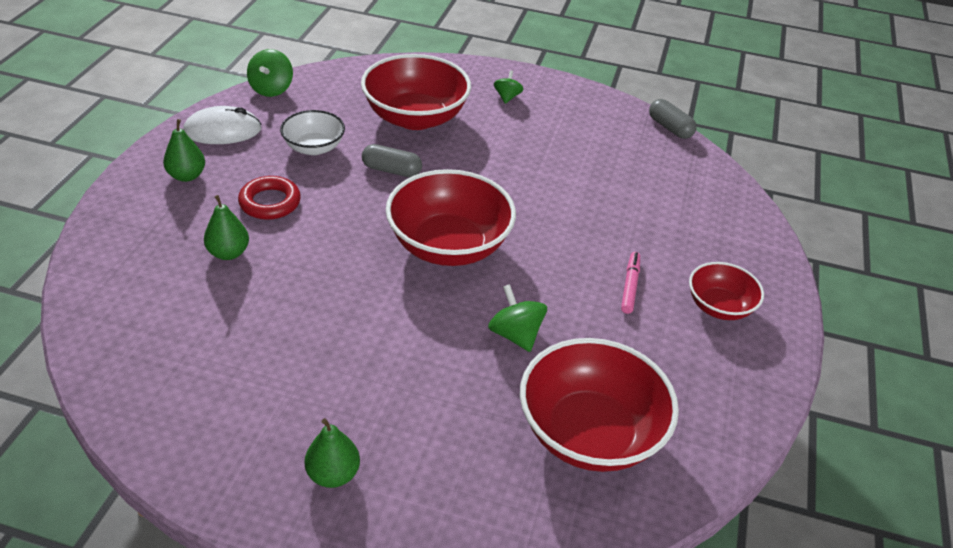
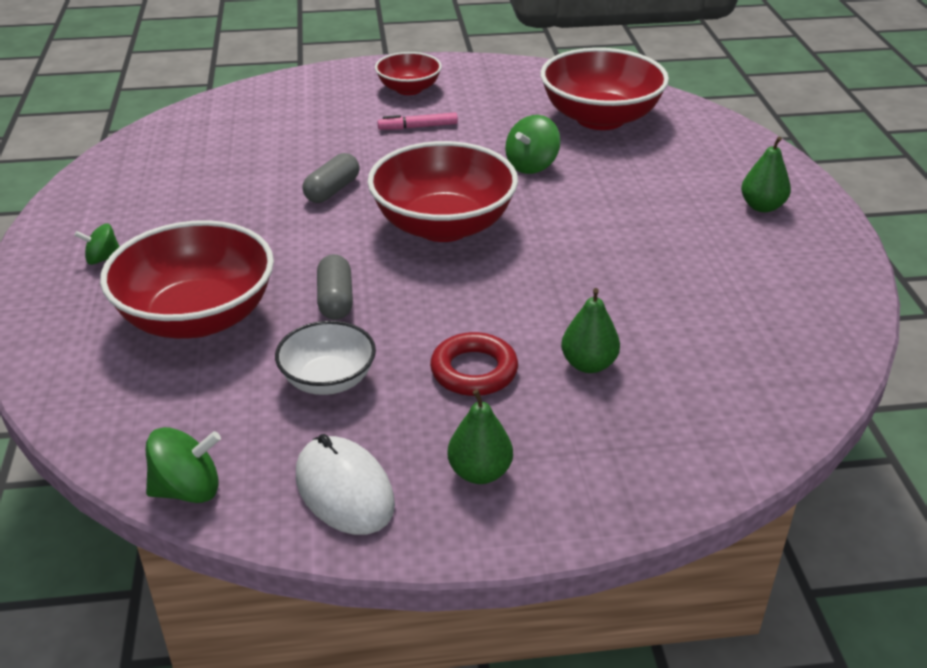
camera: 110 degrees left, 5 degrees down
grey capsule [649,99,697,139] -> grey capsule moved to [302,153,360,203]

